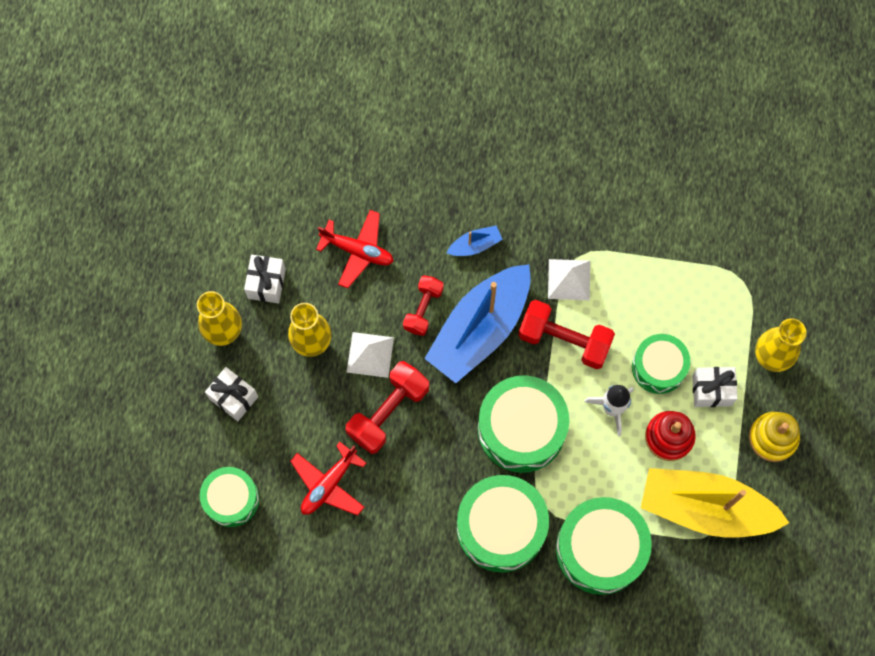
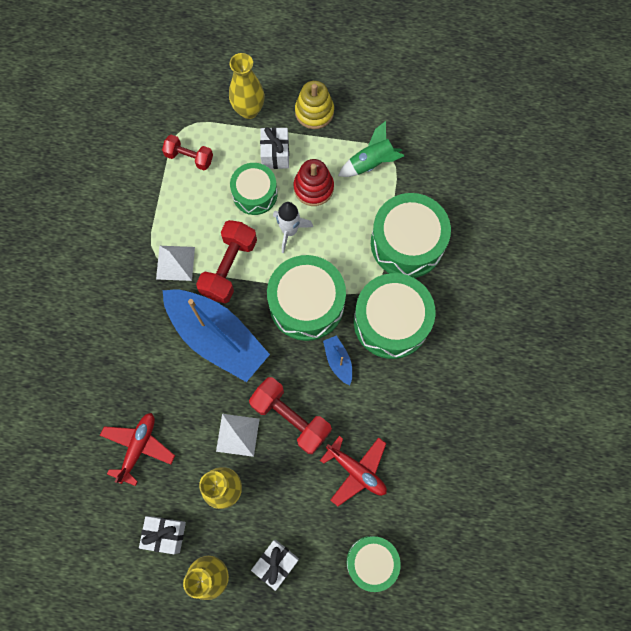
camera: 90 degrees left, 0 degrees up
red dumbbell [403,275,444,336] -> red dumbbell moved to [162,135,213,170]
blue boat [447,225,503,256] -> blue boat moved to [323,335,352,385]
yellow boat [641,468,789,538] -> green rocket [338,121,404,177]

